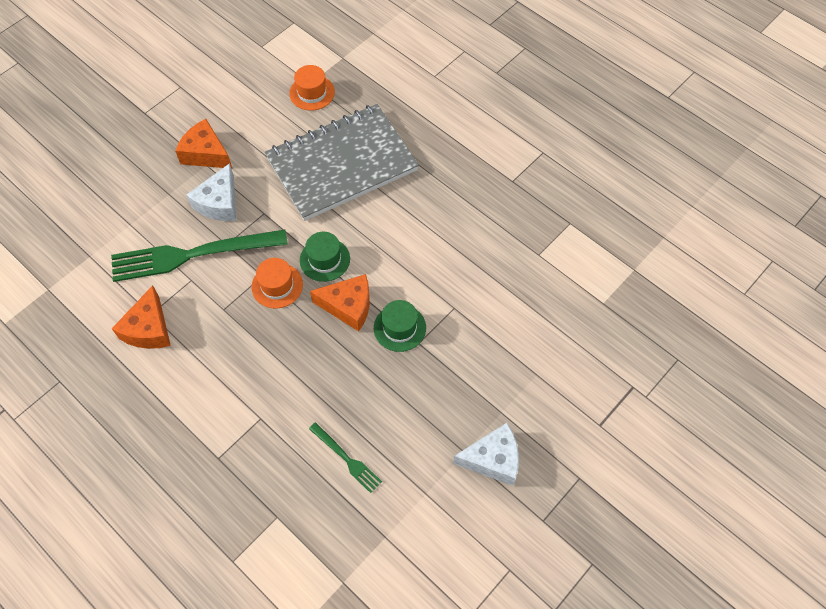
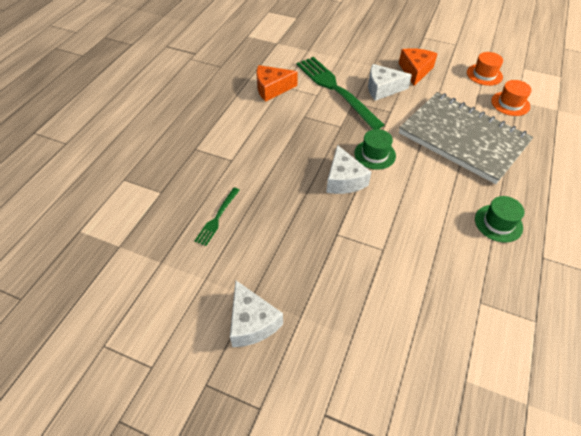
camera: 70 degrees right, 10 degrees down
orange hat [251,258,303,308] -> orange hat moved to [467,52,503,86]
orange cheese [310,274,370,331] -> white cheese [326,145,371,194]
green hat [374,300,426,352] -> green hat moved to [475,196,524,243]

